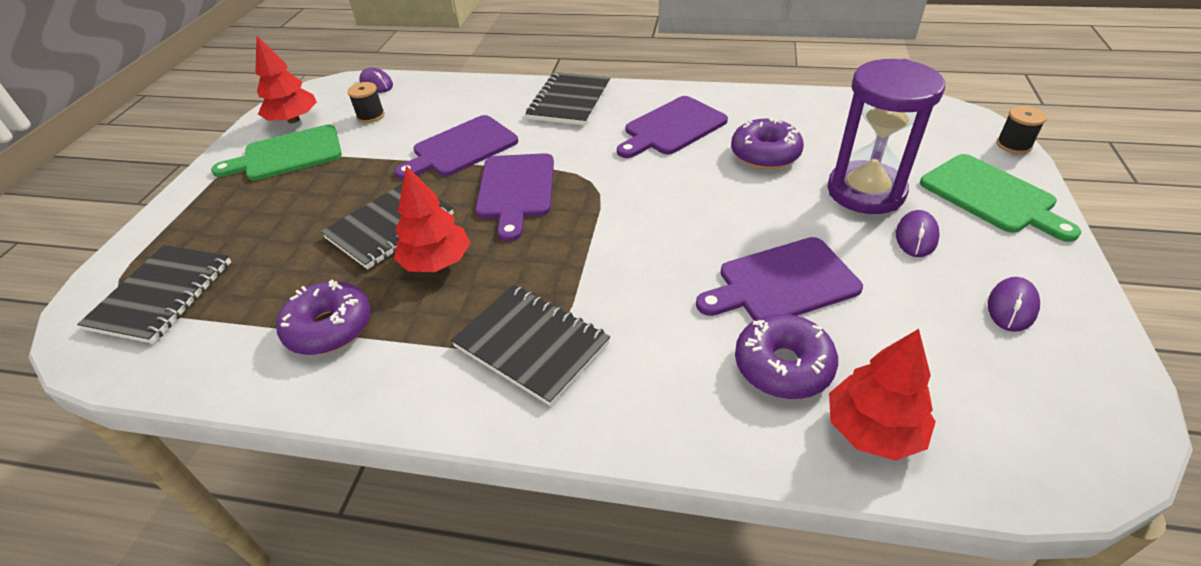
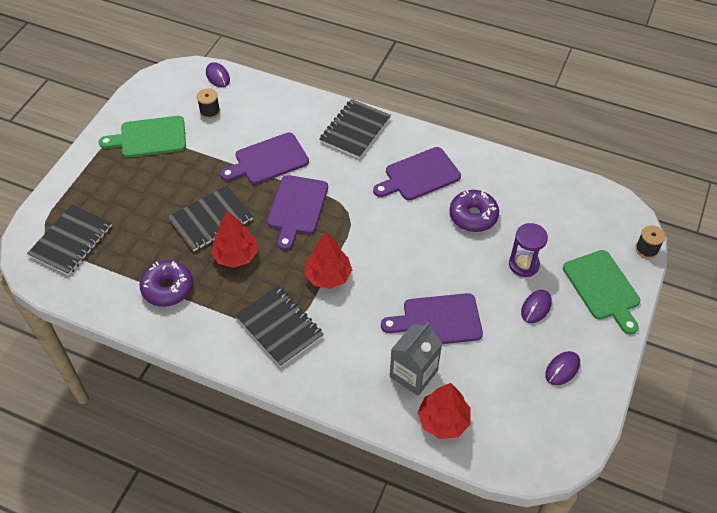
camera: 10 degrees right, 10 degrees up
red tree [255,36,317,123] -> red tree moved to [304,232,352,289]
purple donut [735,314,838,399] -> grey carton [390,322,442,396]
purple hourglass [828,59,945,214] -> purple hourglass [509,223,548,277], size x0.60

